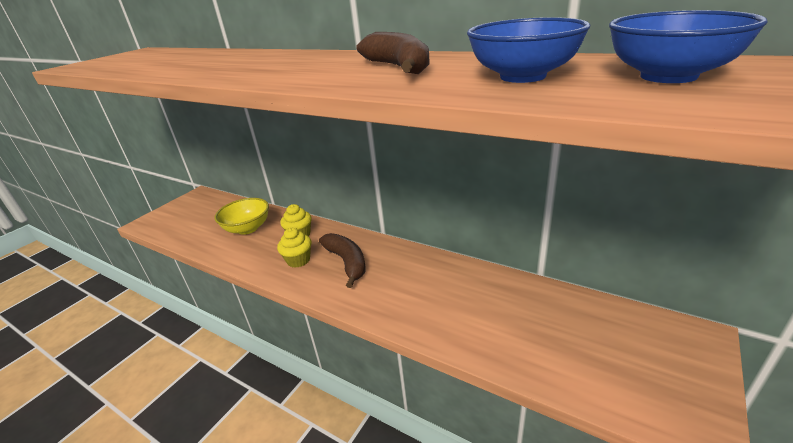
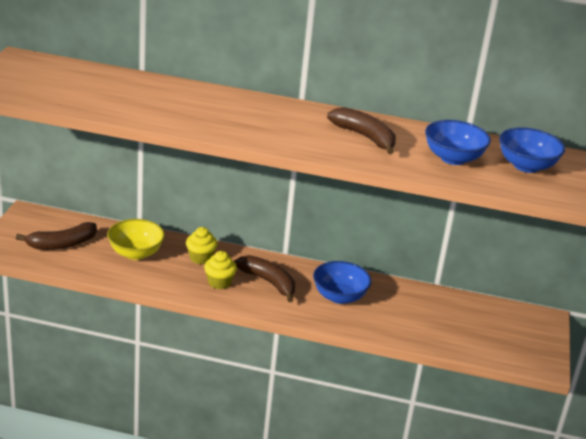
camera: 25 degrees left, 0 degrees up
none -> brown banana [16,222,97,250]
none -> blue bowl [313,261,371,304]

